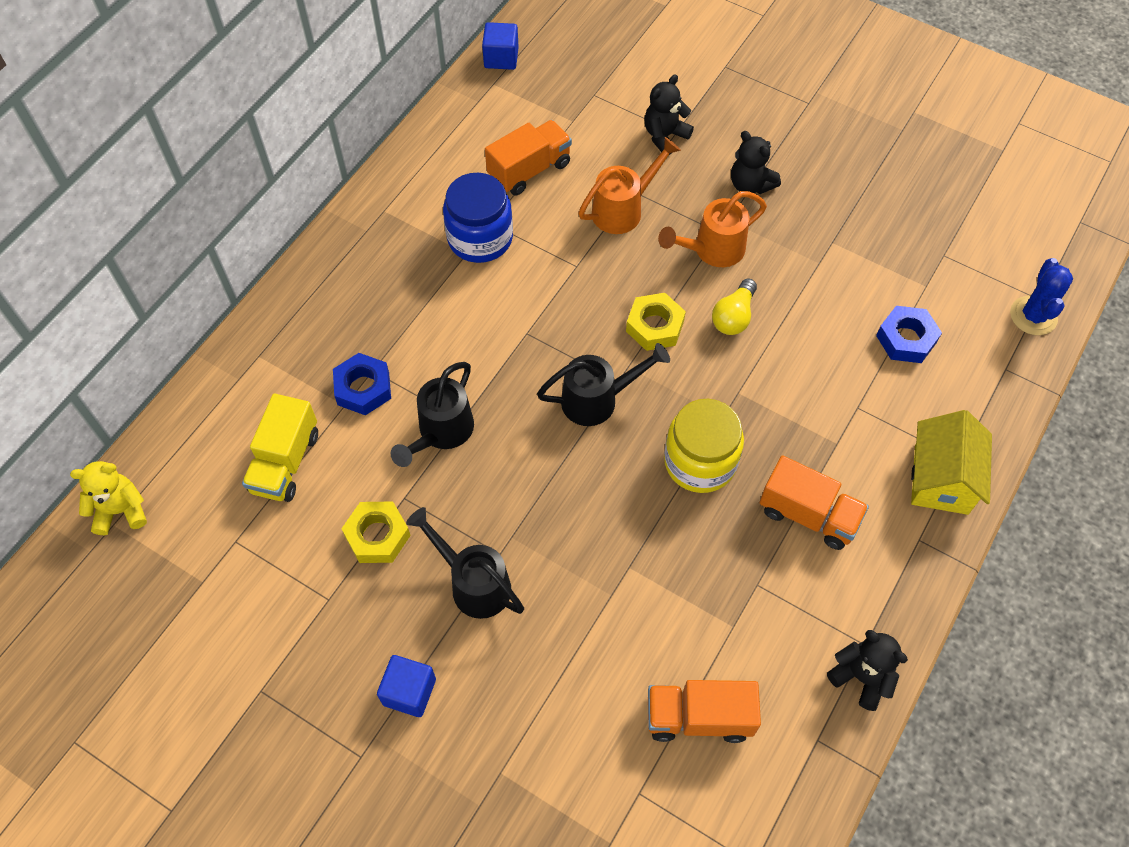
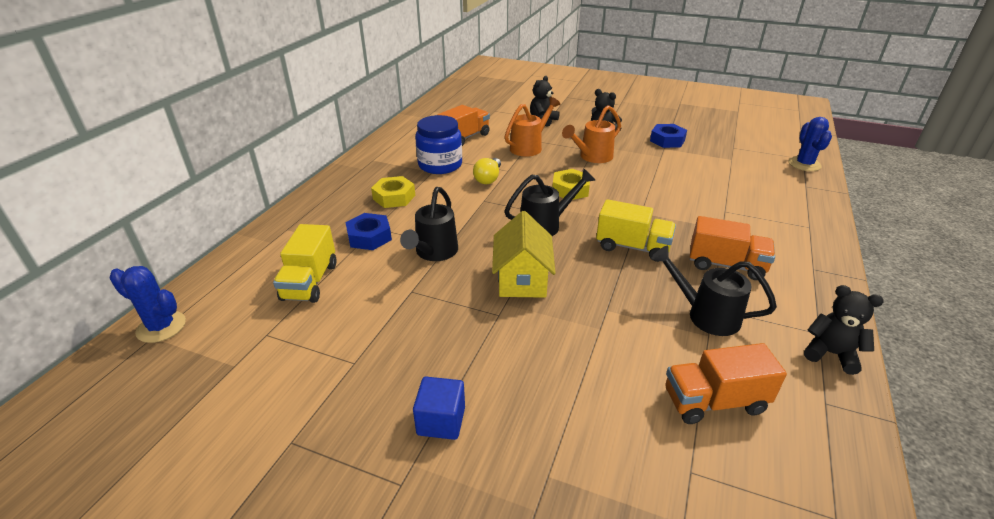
camera: 10 degrees left, 25 degrees down
yellow teddy bear [70,461,147,535] -> blue cactus [110,266,186,343]
yellow nut [341,501,411,563] -> yellow nut moved to [371,176,415,208]
black watering can [406,507,524,619] -> black watering can moved to [652,246,777,336]
blue cube [482,22,519,70] -> none
yellow jar [664,399,744,493] -> yellow truck [596,199,676,262]
yellow light bulb [712,278,757,335] -> yellow light bulb moved to [473,158,501,184]
blue nut [876,306,942,363] -> blue nut moved to [650,124,687,148]
yellow house [911,410,992,515] -> yellow house moved to [492,211,556,298]

